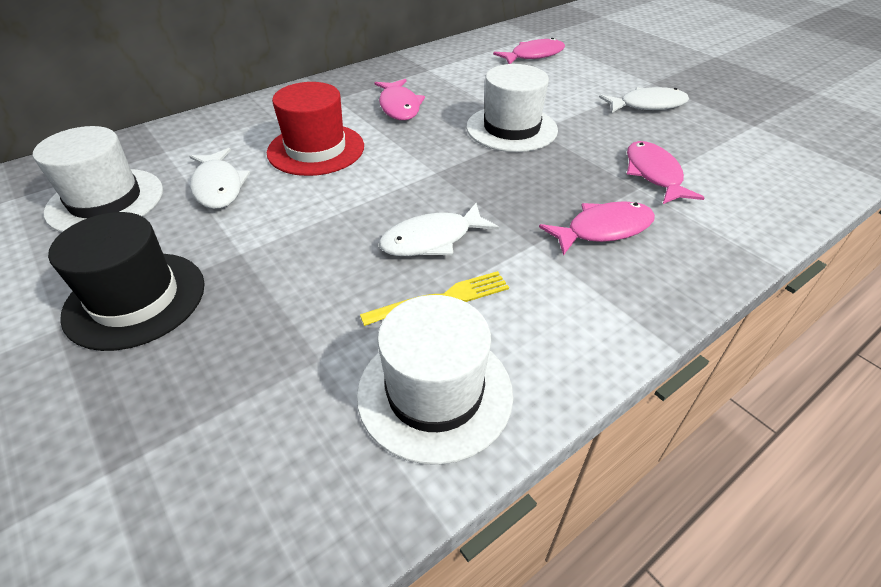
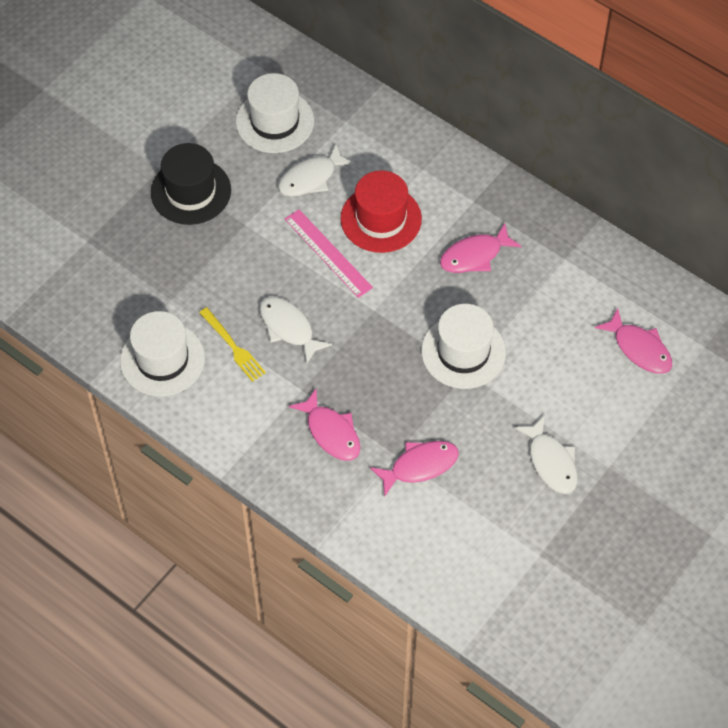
camera: 75 degrees right, 15 degrees up
none -> pink ruler [285,209,373,298]

